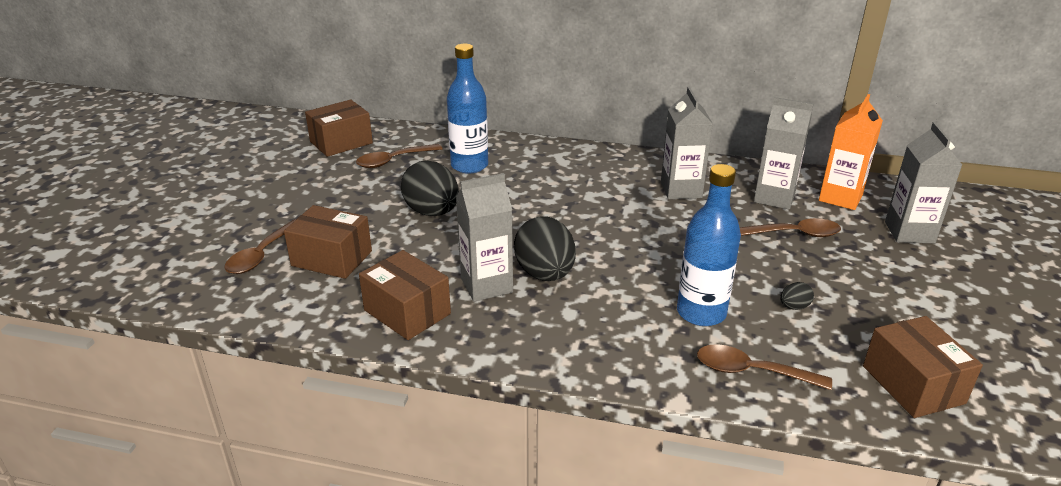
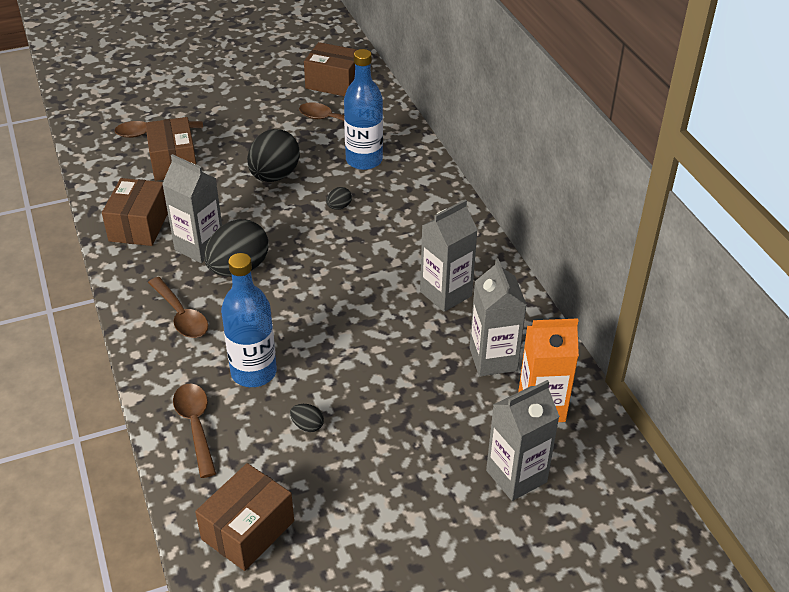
camera: 55 degrees right, 10 degrees up
brown spoon [739,218,841,237] -> brown spoon moved to [148,277,208,338]
none -> black egg [326,187,352,210]

